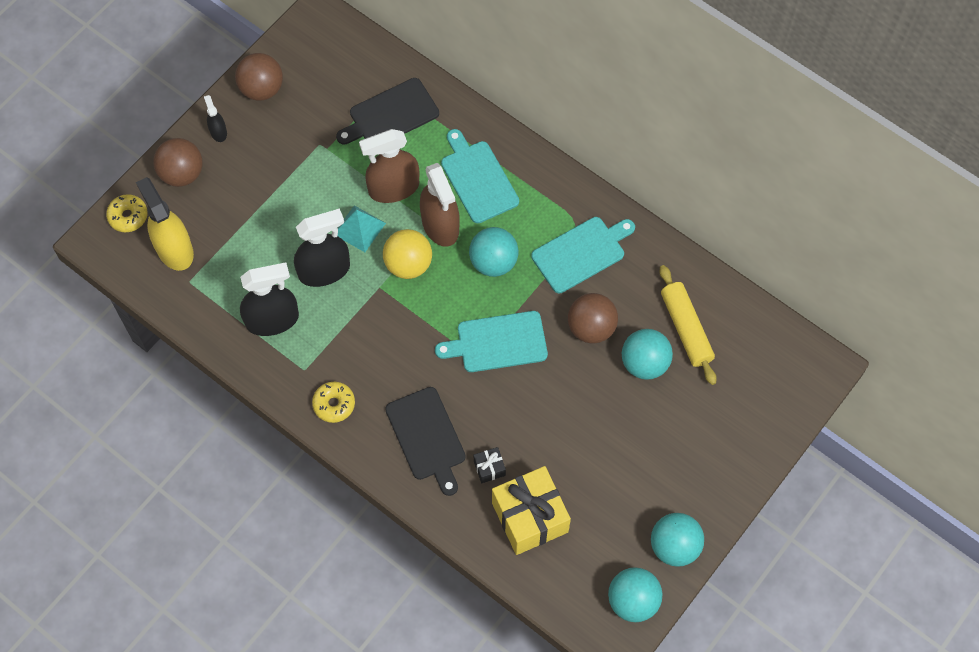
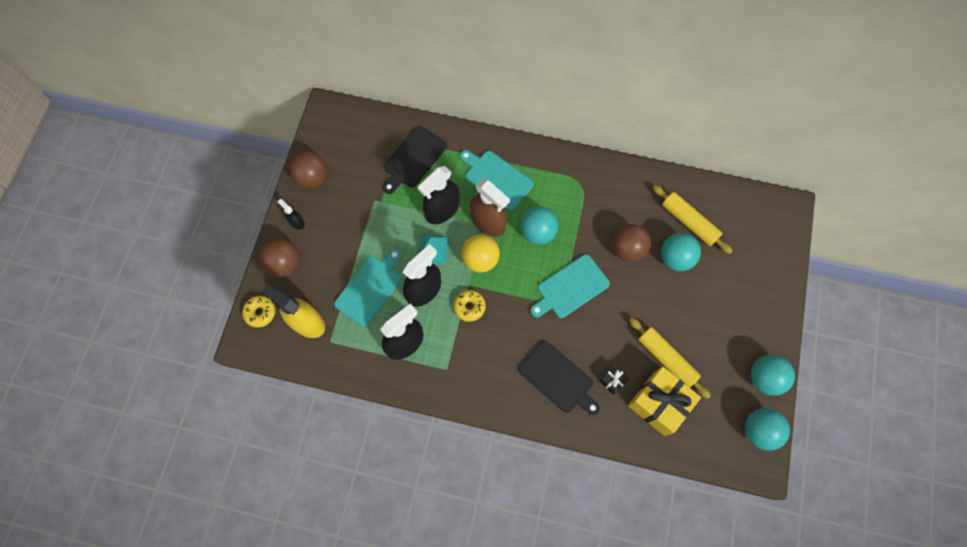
camera: 25 degrees left, 5 degrees up
yellow donut [312,382,355,423] -> yellow donut moved to [453,290,486,322]
brown spray bottle [359,129,419,203] -> black spray bottle [418,166,459,224]
turquoise cutting board [531,217,635,293] -> turquoise cutting board moved to [334,249,402,326]
none -> yellow rolling pin [629,318,711,399]

